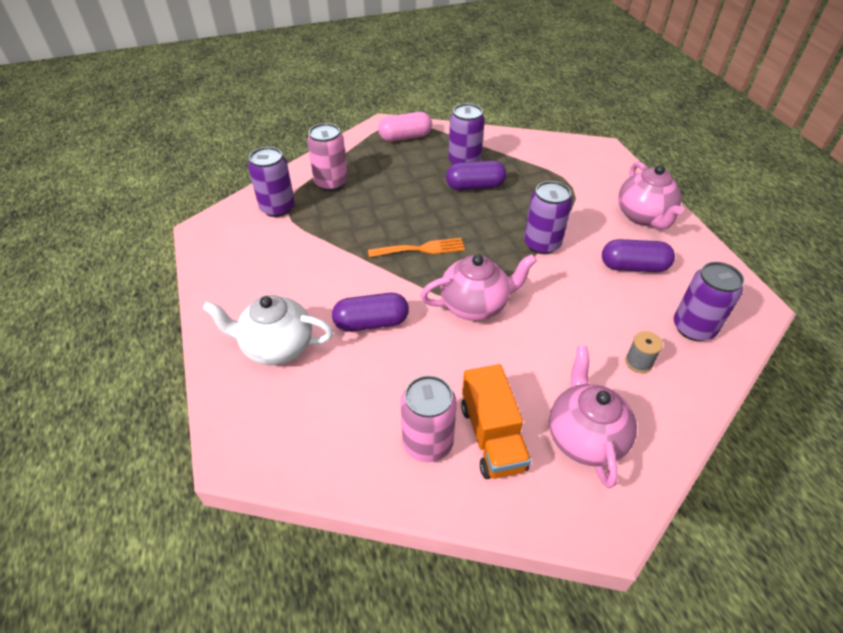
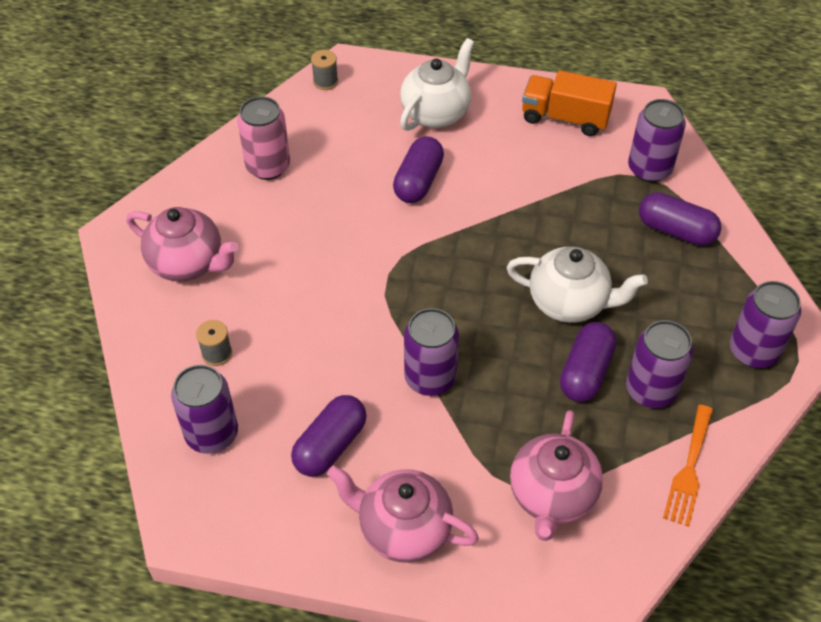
camera: 120 degrees right, 5 degrees up
pink can [307,123,348,191] -> purple capsule [639,192,721,246]
orange fork [368,238,465,257] -> orange fork moved to [663,405,713,527]
pink capsule [378,112,432,142] -> purple can [730,281,801,368]
pink teapot [420,254,537,321] -> pink teapot moved to [510,410,603,541]
orange truck [461,364,531,479] -> orange truck moved to [522,70,617,136]
none -> grey spool [311,50,338,90]
none -> white teapot [506,247,648,323]

